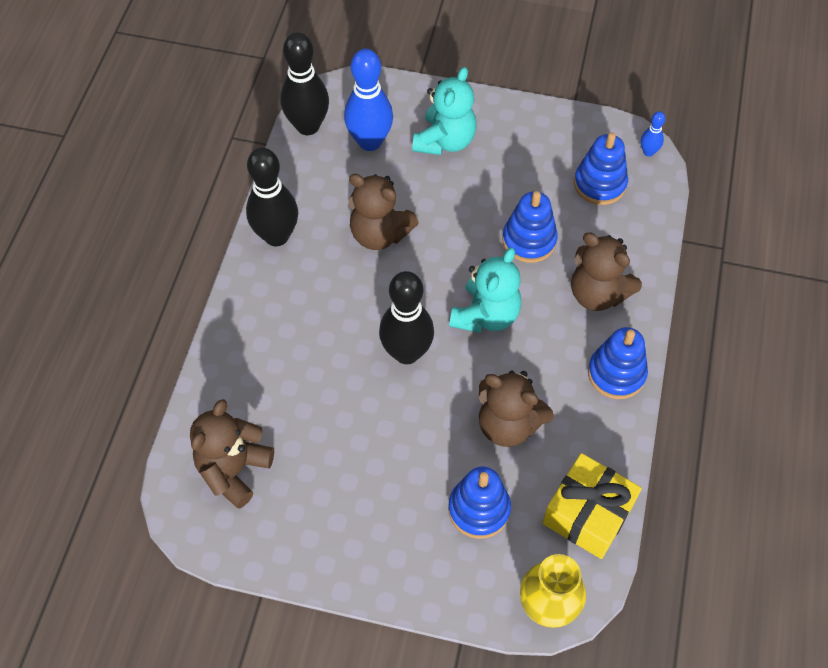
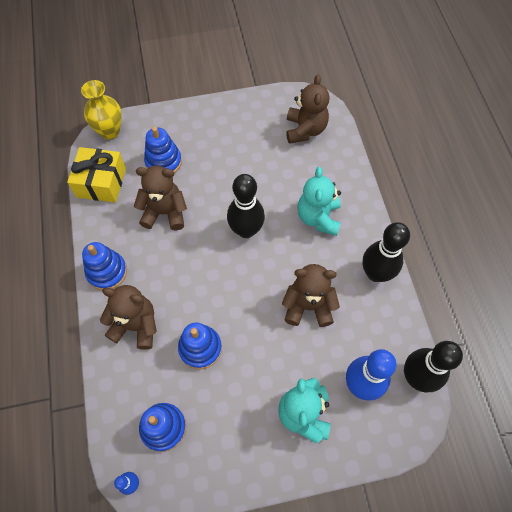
camera: 155 degrees right, 5 degrees up
turquoise teddy bear [449,247,521,333] -> turquoise teddy bear moved to [297,167,341,236]

